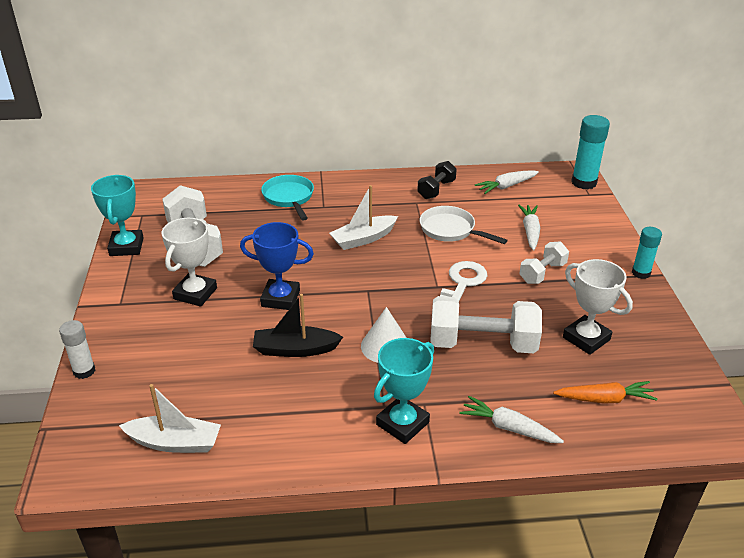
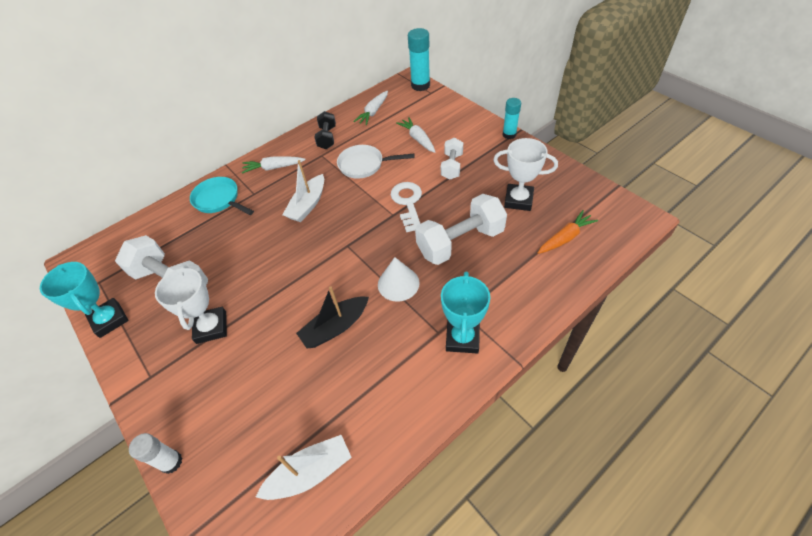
camera: 30 degrees left, 15 degrees up
blue trophy [240,222,314,310] -> none
white carrot [459,396,564,443] -> white carrot moved to [242,156,306,174]

